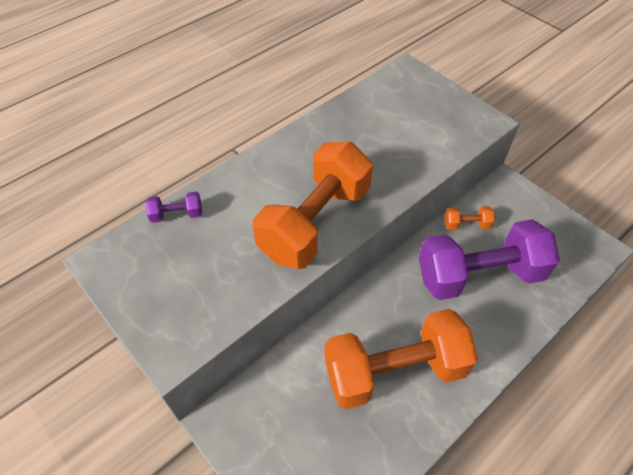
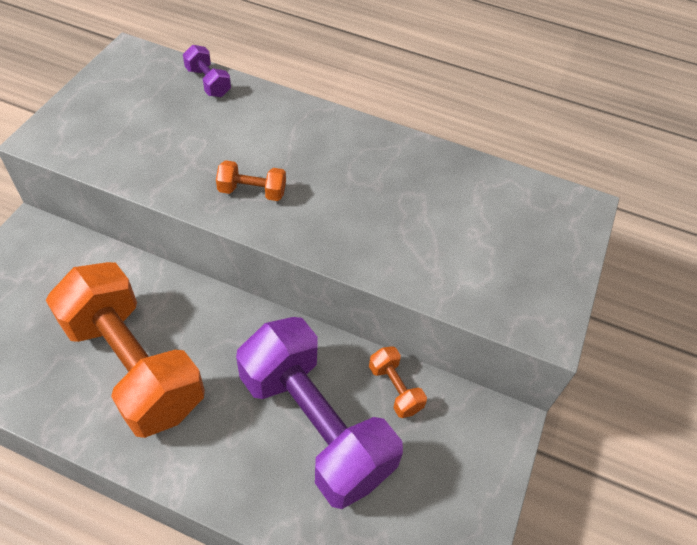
camera: 60 degrees right, 0 degrees up
orange dumbbell [253,142,373,269] -> orange dumbbell [216,160,286,201], size x0.40

